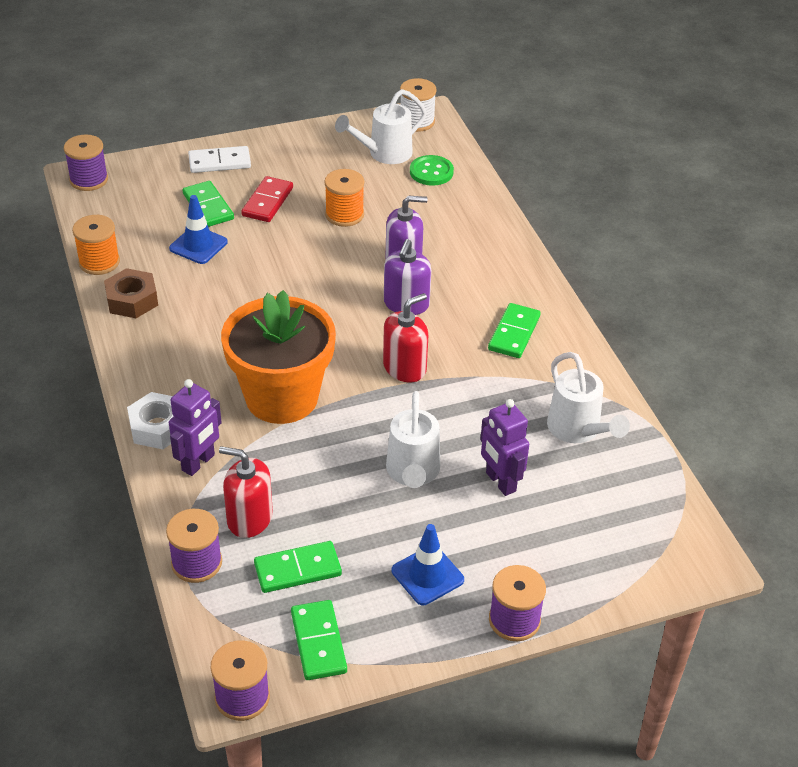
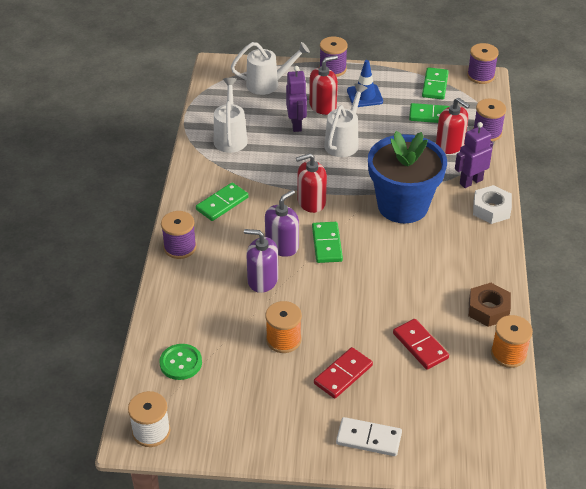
camera: 155 degrees left, 0 degrees up
purple spool [64,134,108,191] -> purple spool moved to [161,211,196,259]
blue traffic cone [169,195,228,264] -> red domino [393,319,449,370]
green domino [183,181,234,227] -> green domino moved to [312,222,343,263]
orange flower pot [221,290,336,424] -> blue flower pot [368,131,447,223]
white watering can [335,89,427,164] -> white watering can moved to [231,42,310,95]
none -> red soap dispenser [309,55,338,115]

